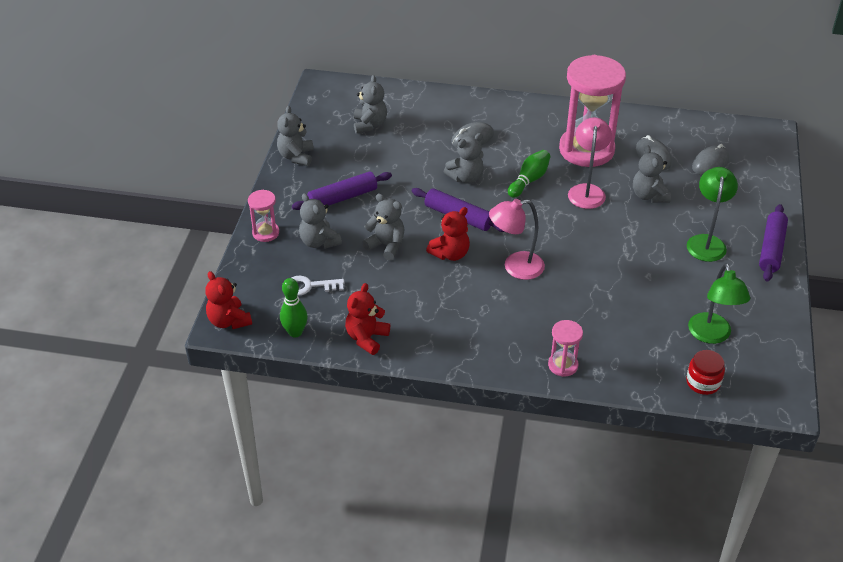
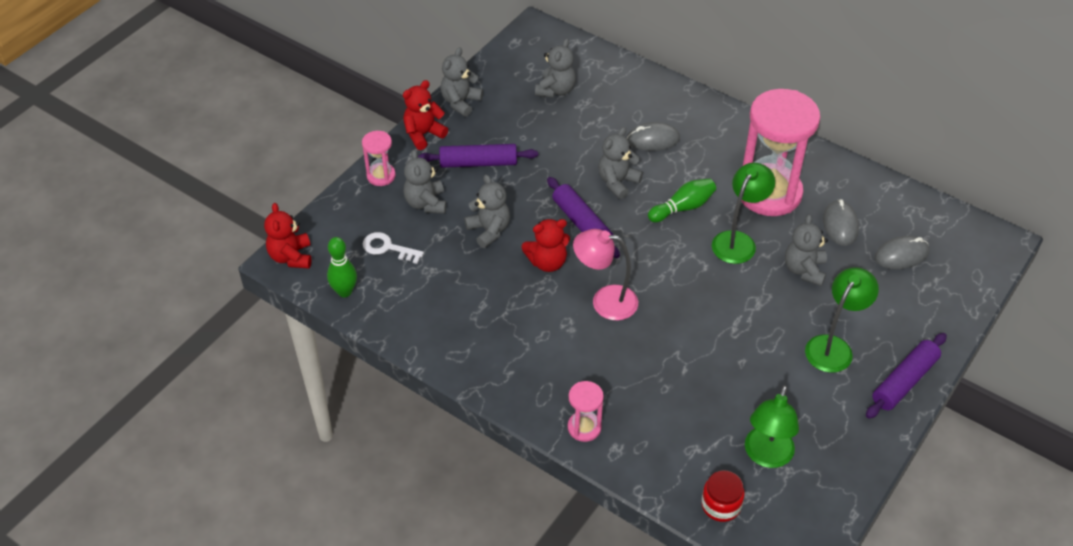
camera: 25 degrees right, 5 degrees up
red teddy bear [345,283,390,355] -> red teddy bear moved to [403,80,448,150]
grey teddy bear [444,133,484,184] -> grey teddy bear turned 135 degrees clockwise [598,127,643,199]
pink lamp [568,117,612,209] -> green lamp [712,163,775,264]

